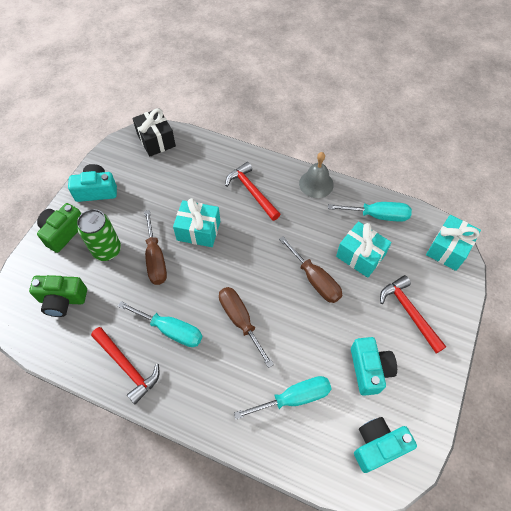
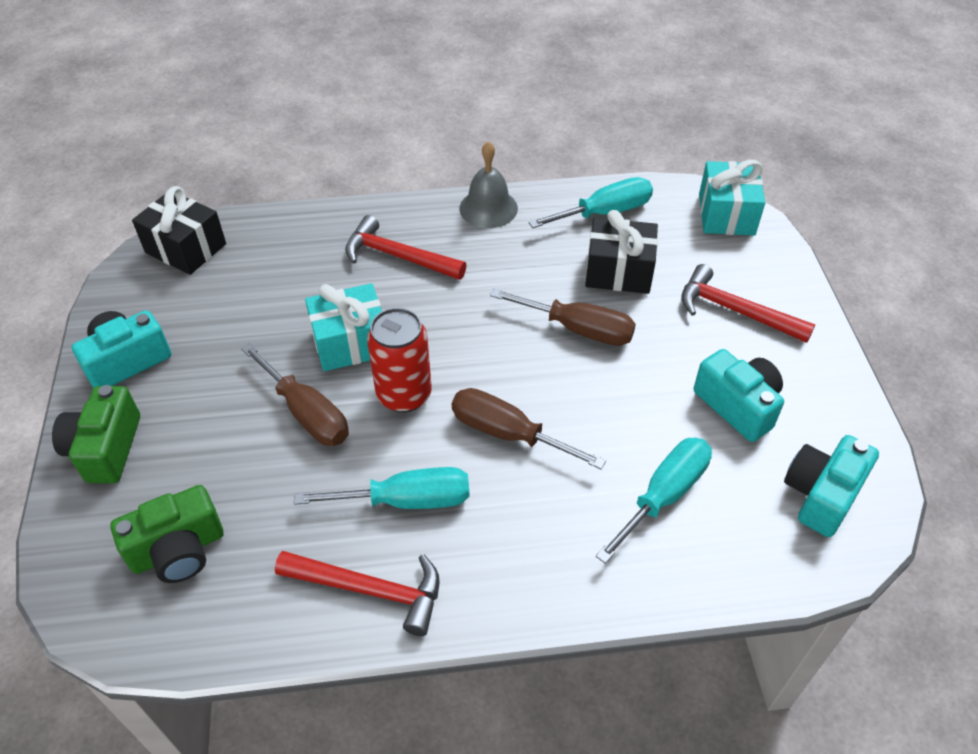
camera: 30 degrees left, 10 degrees down
green can [77,209,121,261] -> none
turquoise gift [336,221,392,278] -> black gift [585,210,658,294]
none -> red can [367,308,432,413]

